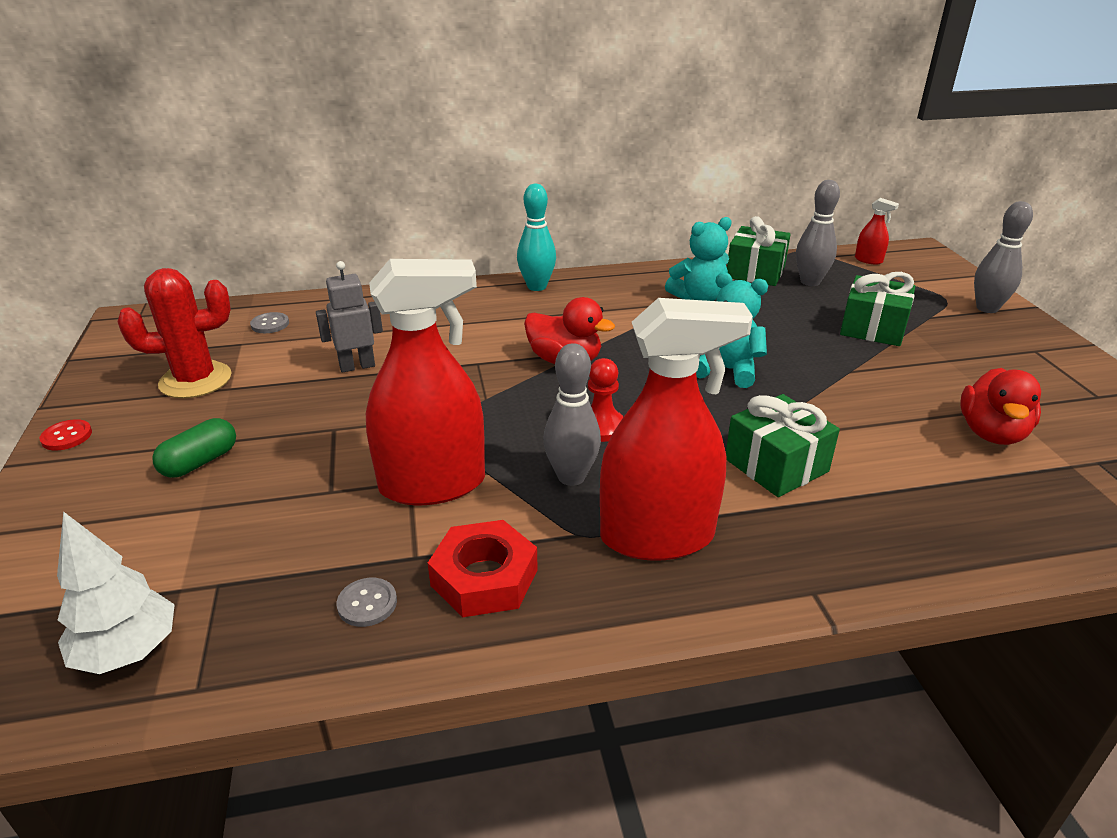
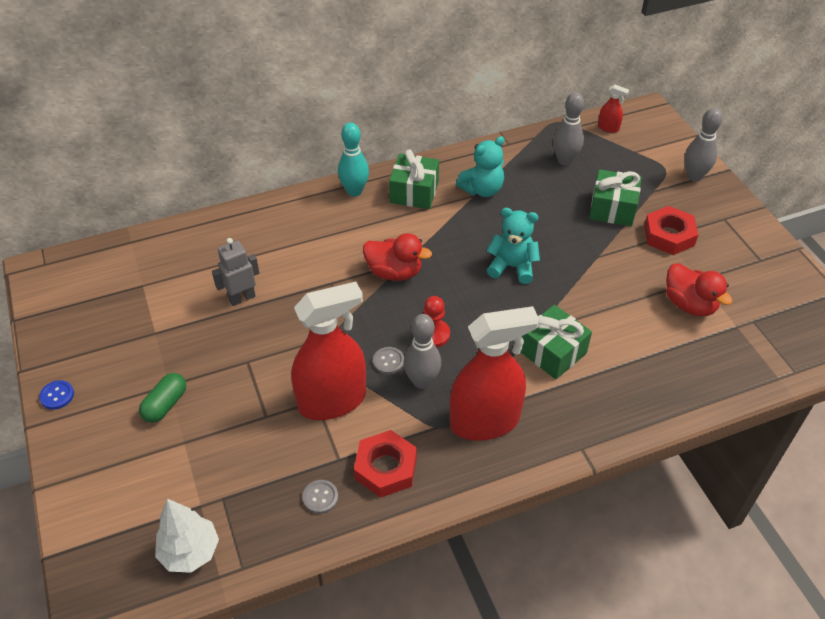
camera: 10 degrees left, 15 degrees up
red button [39,419,92,451] -> blue button [39,380,74,410]
red cactus [117,268,232,398] -> none
grey button [250,312,289,333] -> grey button moved to [373,347,404,374]
green gift [727,216,791,286] -> green gift moved to [389,149,439,209]
red duck [961,368,1041,445] -> red duck turned 45 degrees counterclockwise [666,263,733,316]
none -> red nut [644,206,698,255]

